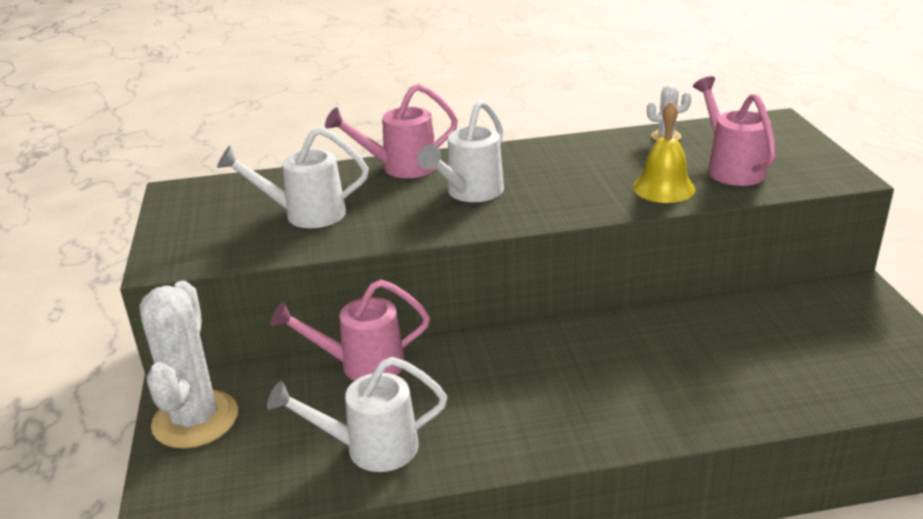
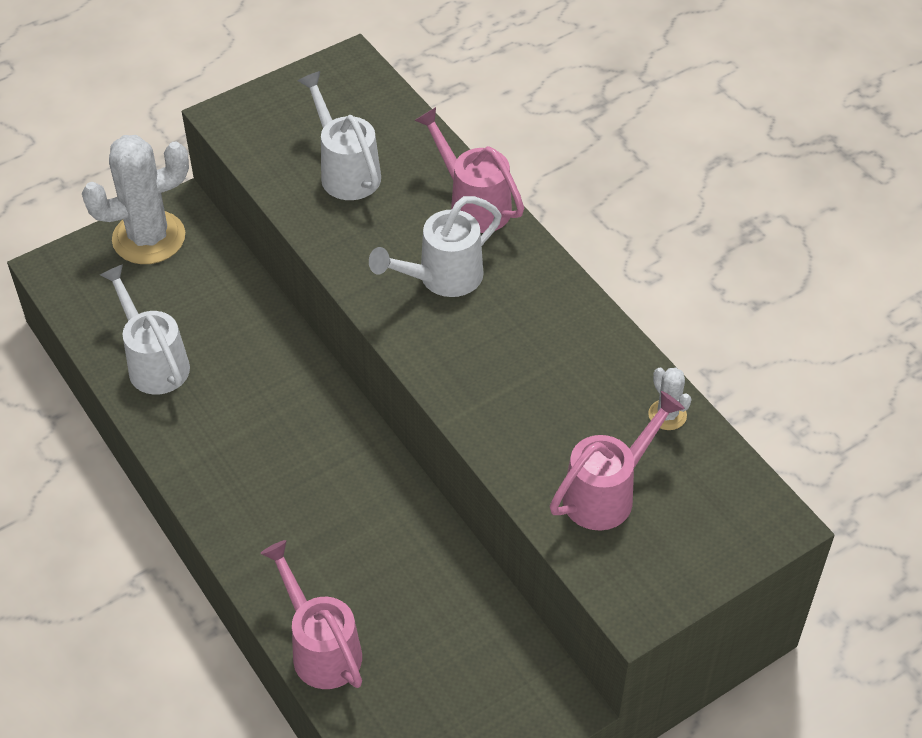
camera: 65 degrees right, 20 degrees up
pink watering can [270,279,430,381] -> pink watering can moved to [260,540,362,689]
white watering can [418,100,504,202] -> white watering can turned 45 degrees counterclockwise [369,196,502,297]
yellow bell [633,101,695,203] -> none

